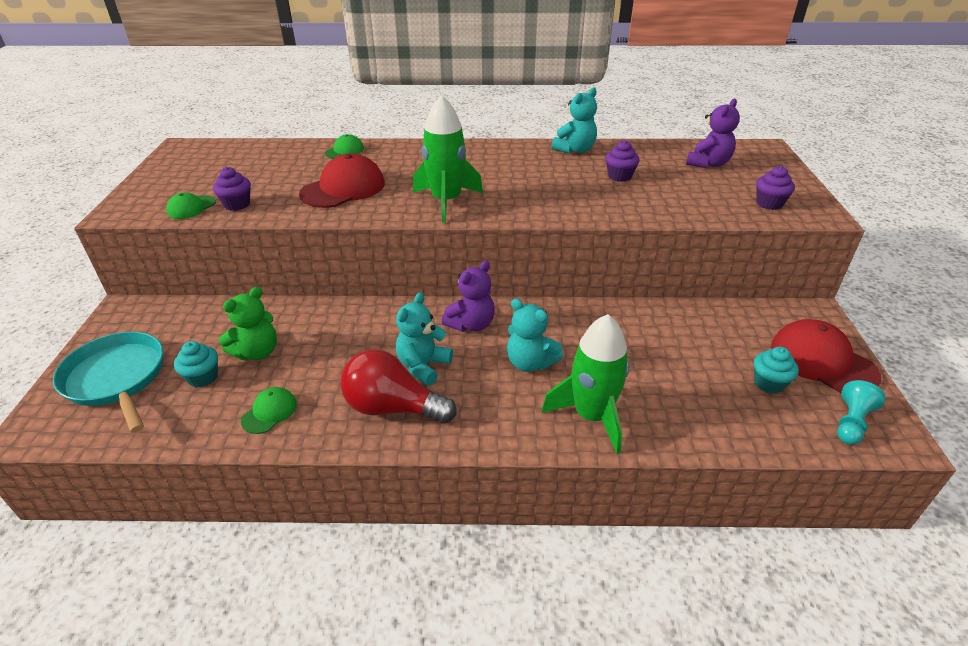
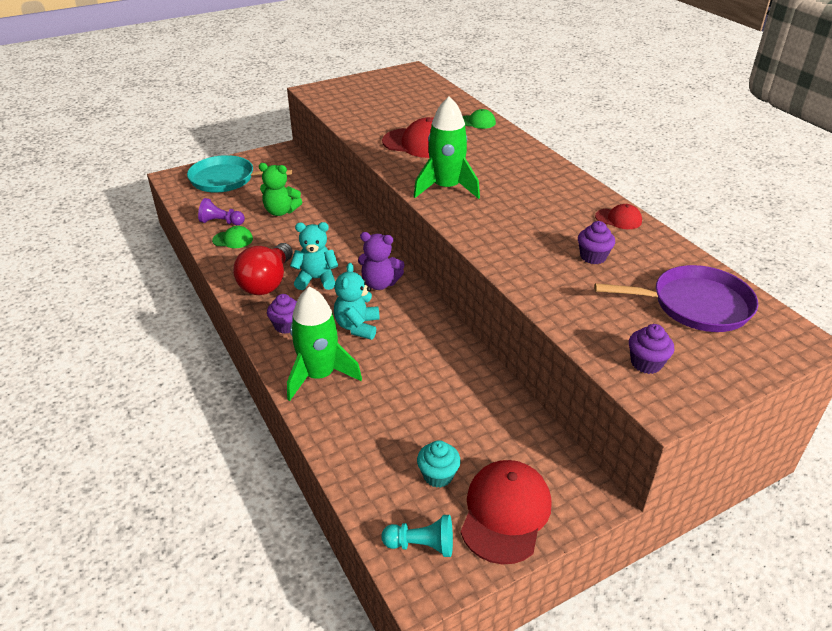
camera: 60 degrees right, 0 degrees up
turquoise pan [53,332,163,433] -> turquoise pan turned 105 degrees counterclockwise [187,155,292,193]
green cap [166,193,216,219] -> none
turquoise cupcake [174,341,218,388] -> none
purple cupcake [213,167,251,211] -> purple cupcake moved to [267,294,297,334]
red light bulb [341,349,457,423] -> red light bulb turned 150 degrees counterclockwise [233,243,293,295]
turquoise teddy bear [552,88,597,154] -> red cap [595,204,642,229]
purple teddy bear [686,99,740,168] -> purple pan [594,265,758,332]
none -> purple pawn [198,198,245,225]

